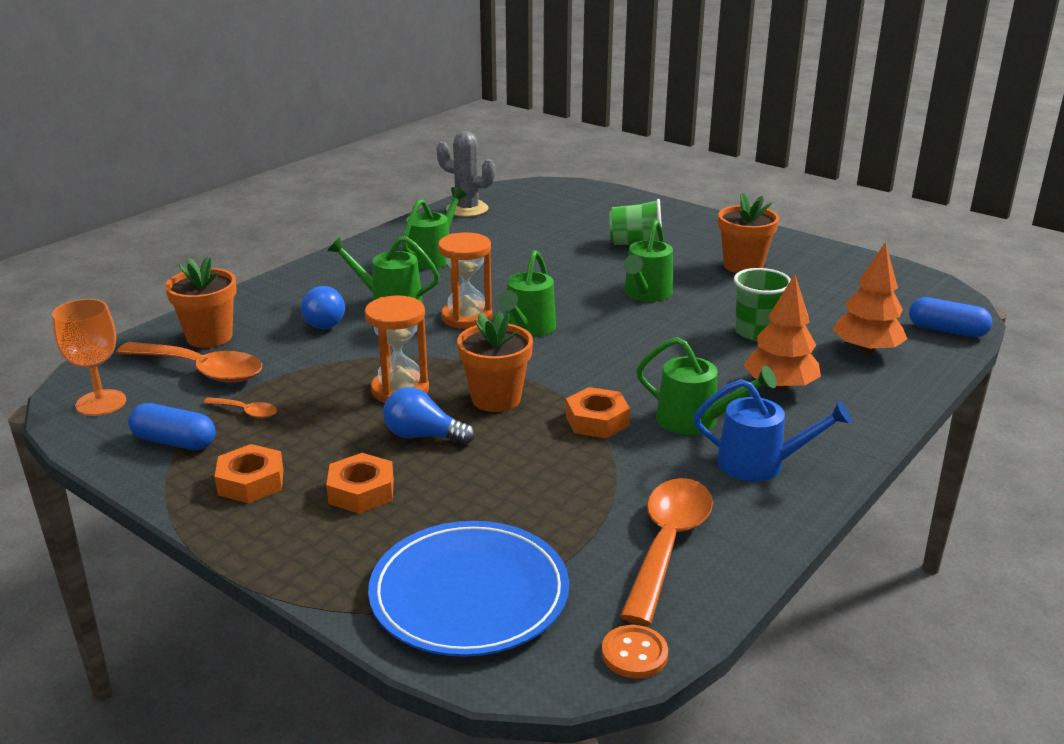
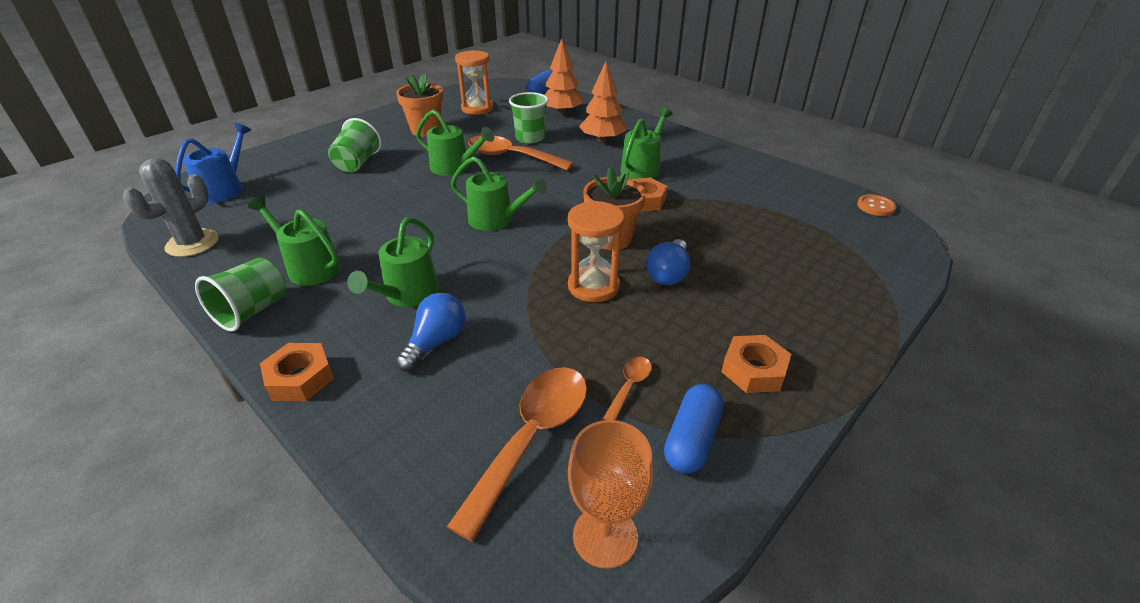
camera: 85 degrees left, 10 degrees up
orange flower pot [165,257,237,348] -> none
blue light bulb [301,286,345,329] -> blue light bulb turned 45 degrees counterclockwise [396,293,466,371]
orange nut [326,453,394,514] -> orange nut moved to [260,343,334,401]
blue plate [368,521,569,657] -> none
orange hourglass [438,232,492,329] -> orange hourglass moved to [455,50,494,115]
orange spoon [620,478,713,625] -> orange spoon moved to [468,135,574,171]
blue watering can [694,379,852,482] -> blue watering can moved to [175,123,251,203]
none -> green cup [195,258,286,332]

